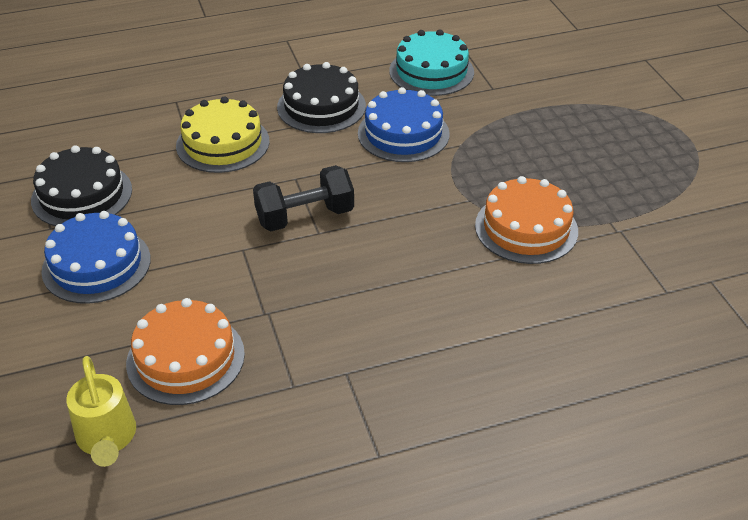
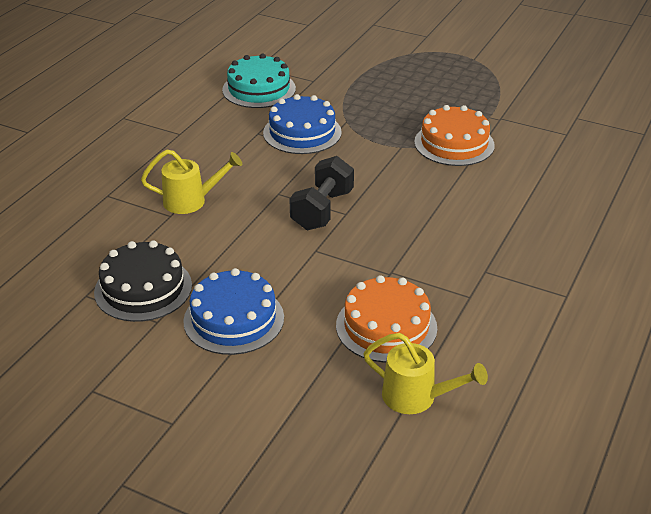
camera: 45 degrees left, 5 degrees down
yellow cake [176,96,270,173] -> yellow watering can [141,150,242,214]
black cake [277,62,366,133] -> none

